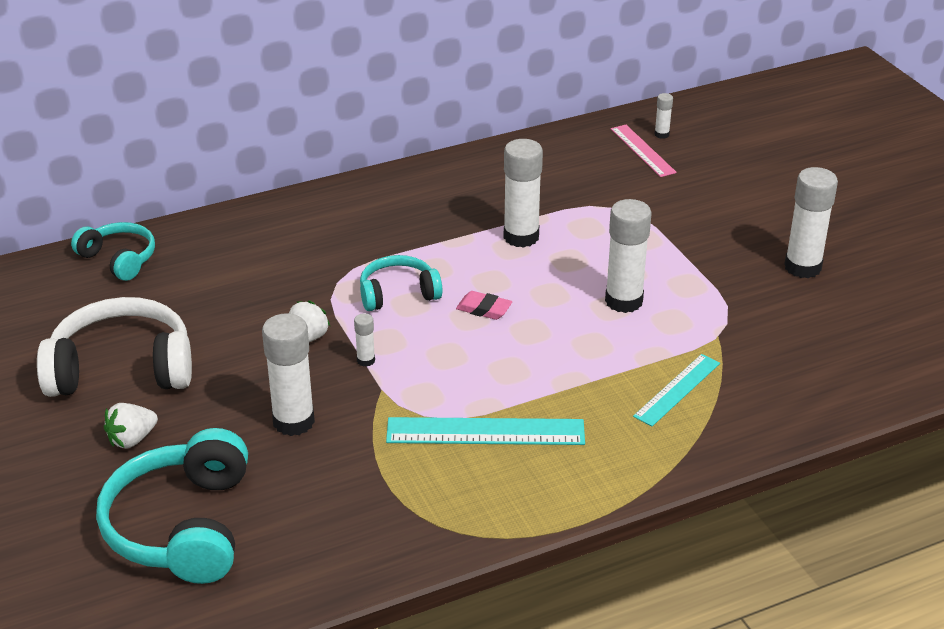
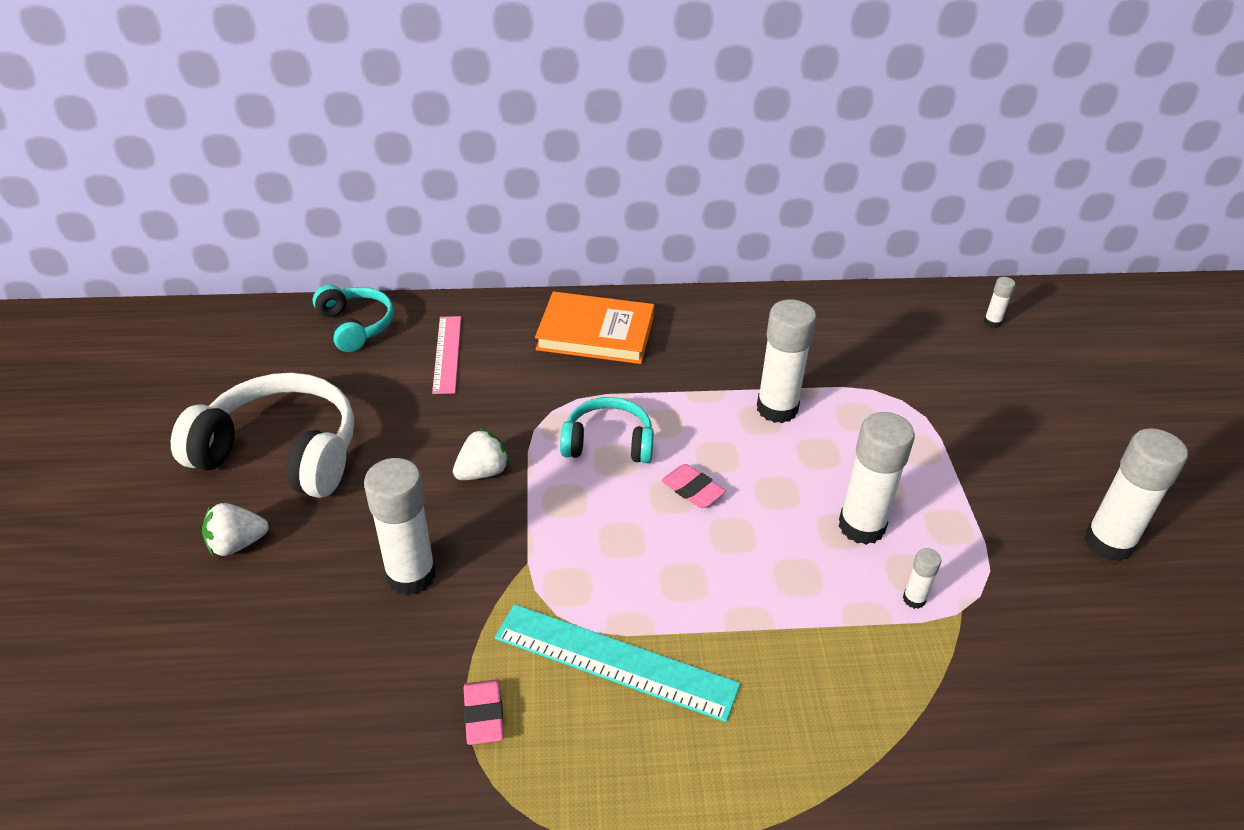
camera: 20 degrees right, 5 degrees up
turquoise headphones [96,428,248,584] -> none
white glue stick [354,313,375,367] -> white glue stick moved to [903,548,941,609]
pink ruler [611,125,677,177] -> pink ruler moved to [432,316,461,394]
turquoise ruler [633,354,720,426] -> none
none -> pink eraser [464,679,504,745]
none -> orange book [535,291,654,364]

